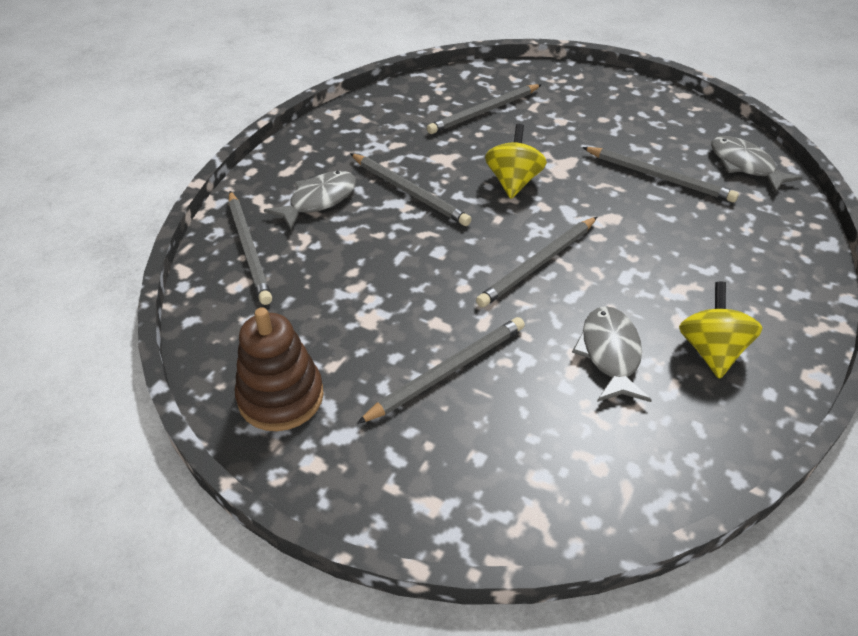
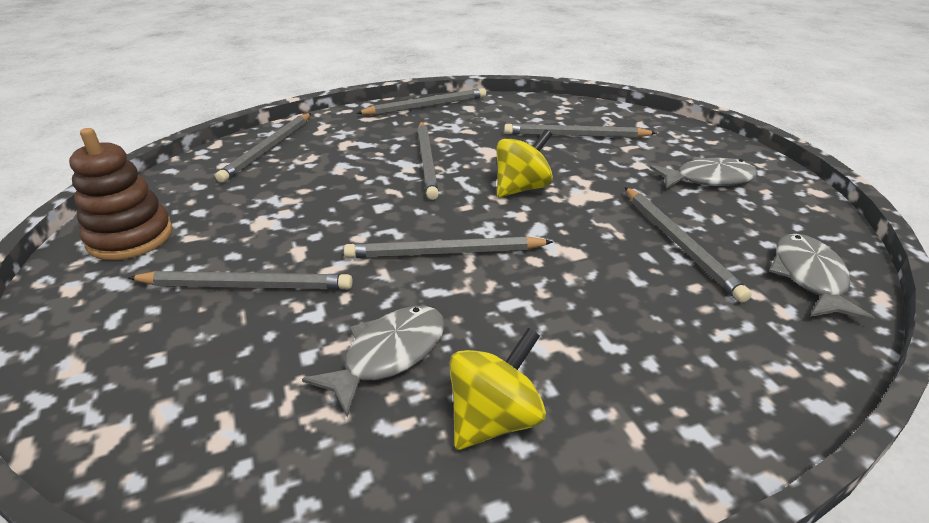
camera: 40 degrees right, 10 degrees down
grey fish [264,171,356,230] -> grey fish moved to [650,157,758,188]
none -> grey pencil [357,88,486,115]

